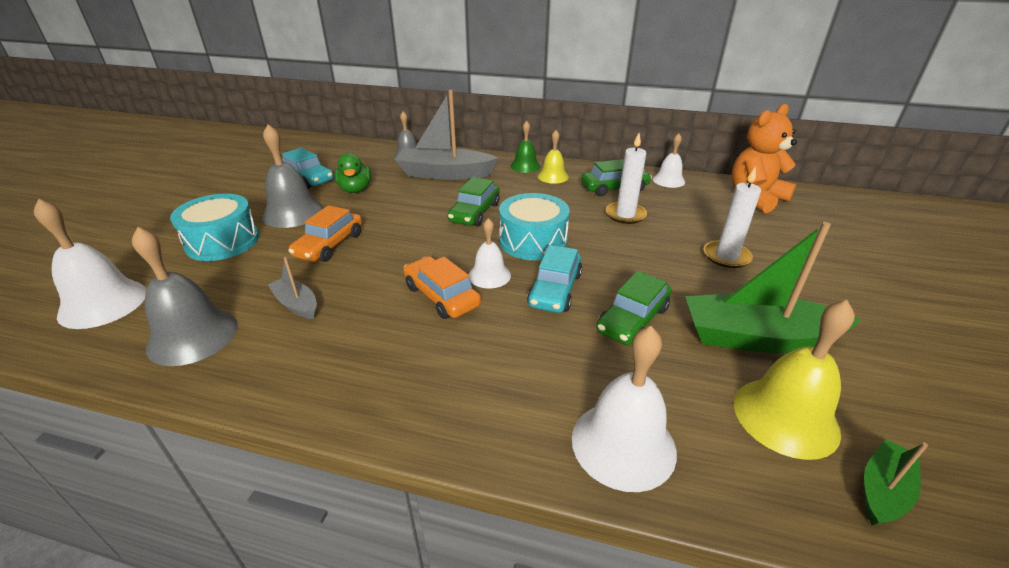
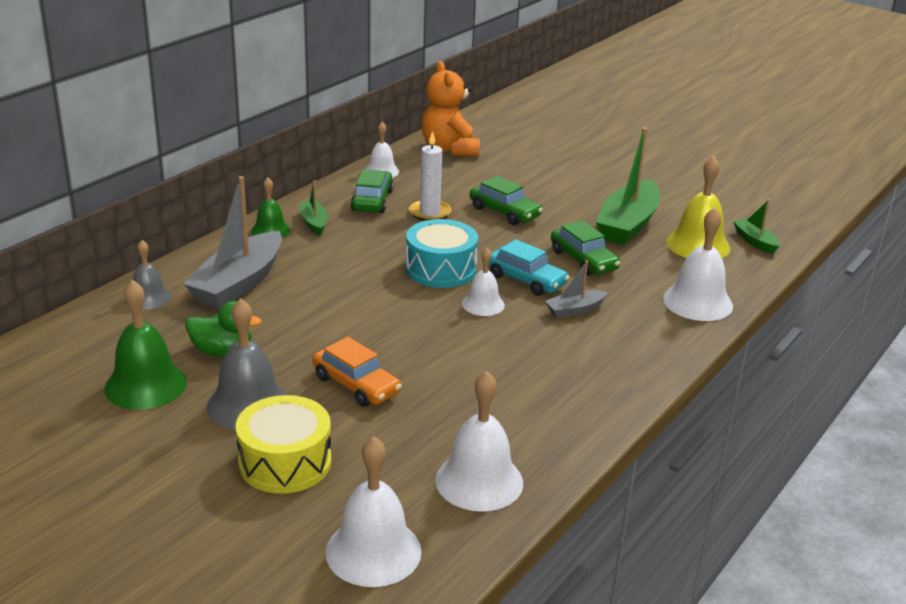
camera: 70 degrees left, 5 degrees down
grey bell [132,227,238,366] -> white bell [435,371,523,512]
turquoise drum [170,194,259,261] -> yellow drum [236,395,331,494]
grey boat [268,257,317,319] -> grey boat moved to [545,260,607,318]
turquoise car [282,148,333,189] -> green bell [104,280,187,410]
orange car [403,256,481,319] -> none
green car [447,177,500,226] -> green car moved to [470,176,543,225]
yellow bell [538,130,569,184] -> green boat [300,180,328,235]
white candle [704,166,761,268] -> none

